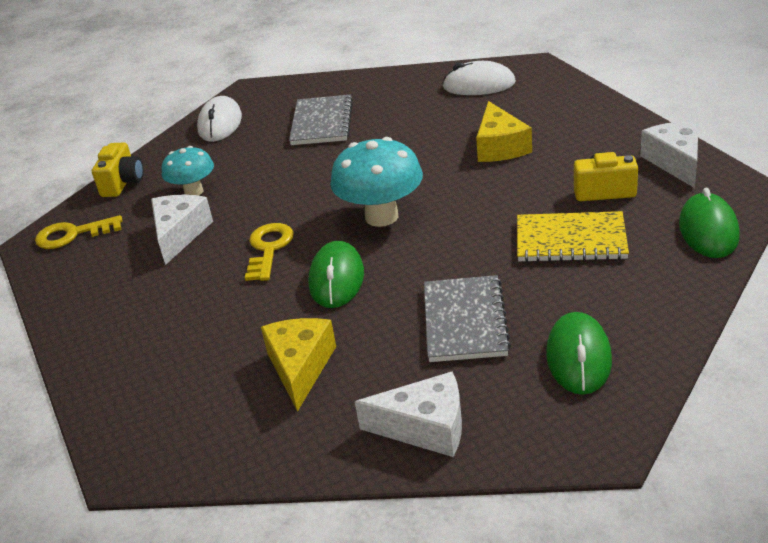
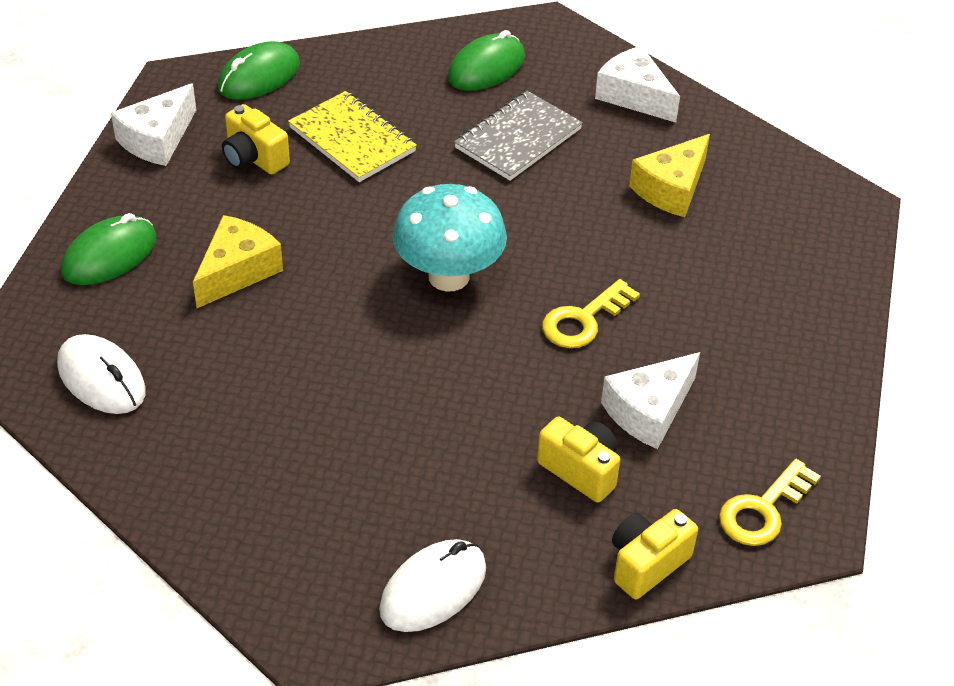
camera: 145 degrees left, 10 degrees up
yellow key [35,215,122,249] -> yellow key turned 105 degrees clockwise [719,459,821,546]
turquoise mushroom [162,146,214,196] -> yellow camera [537,417,620,503]
grey notebook [289,95,353,145] -> none
green mouse [308,241,364,308] -> green mouse moved to [61,213,157,285]

